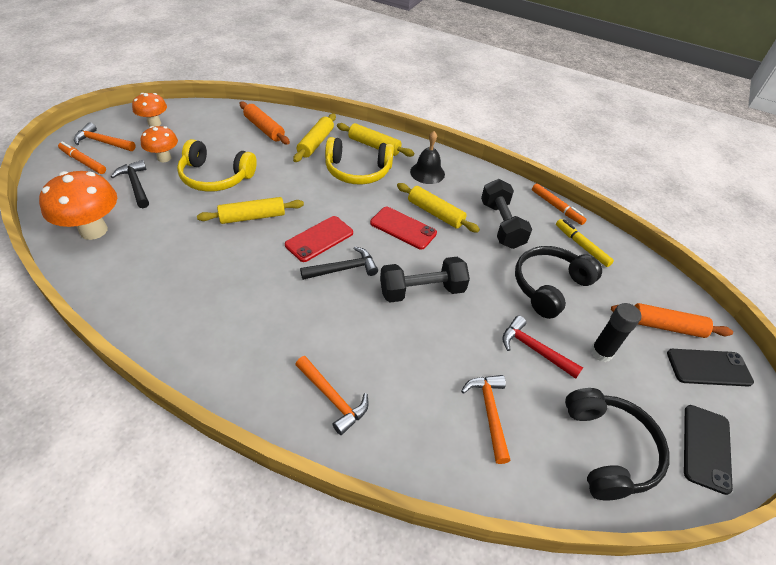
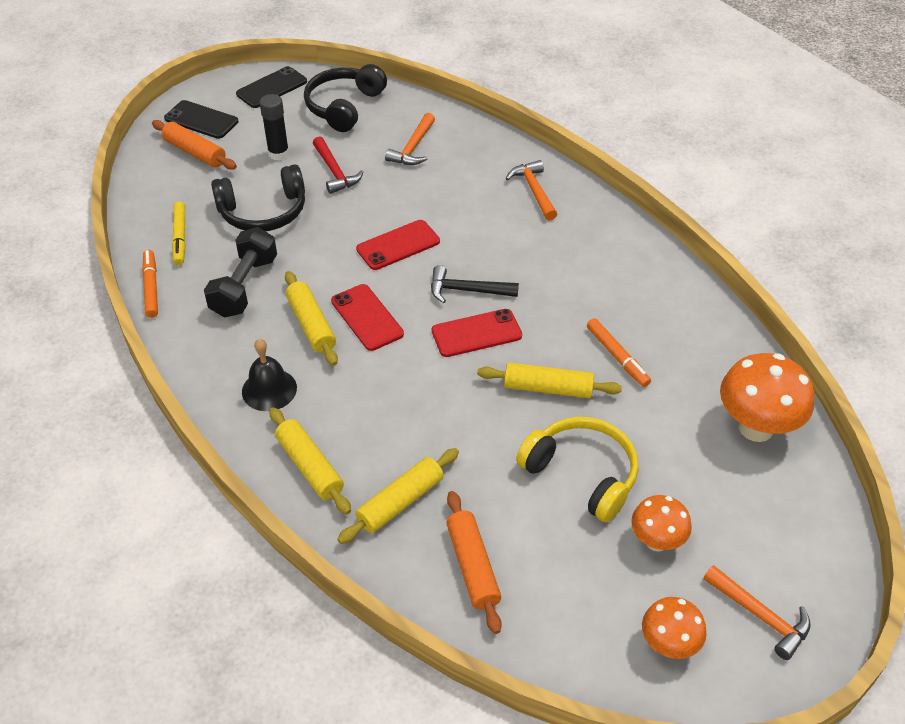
camera: 150 degrees left, 0 degrees up
orange marker [58,142,106,174] -> orange marker moved to [587,318,651,387]
black hammer [111,160,149,208] -> none
yellow headphones [325,137,394,184] -> none
black dumbbell [380,257,470,303] -> red phone [356,220,440,270]

